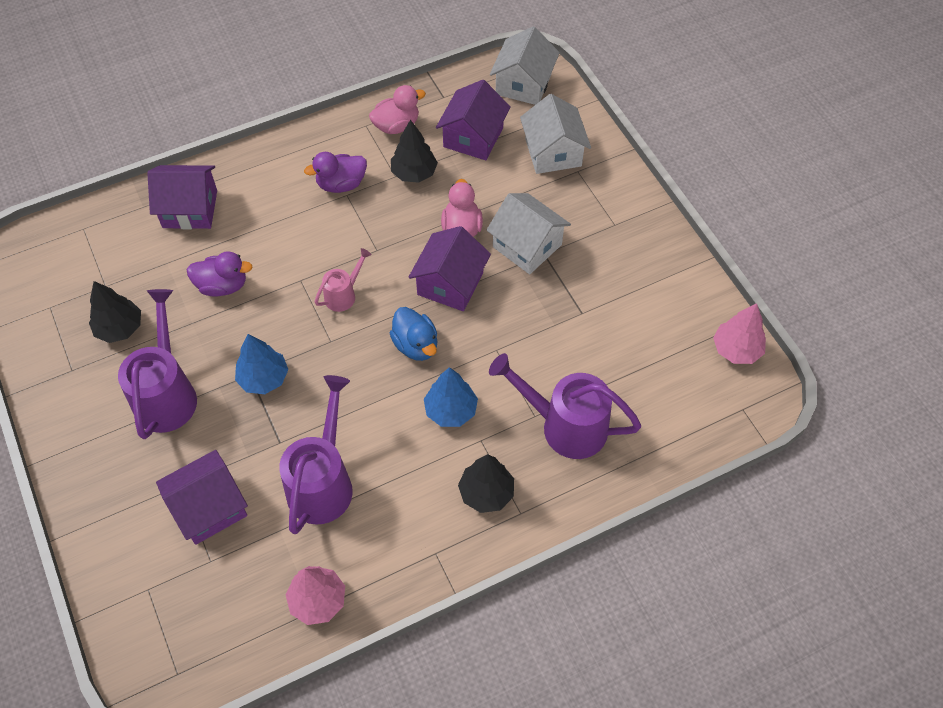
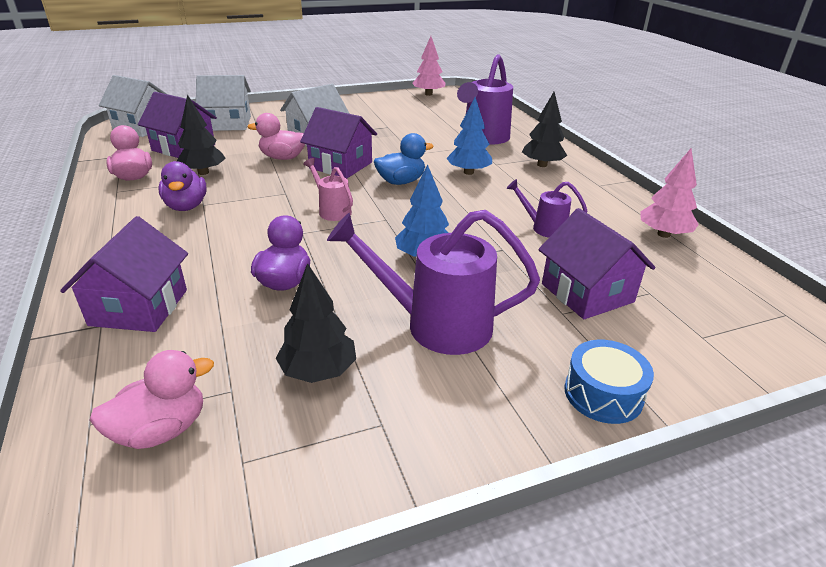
camera: 85 degrees left, 25 degrees down
purple watering can [279,375,353,534] -> purple watering can [507,179,587,237], size x0.52
none -> pink duck [90,350,214,449]
none -> blue drum [564,340,654,424]

